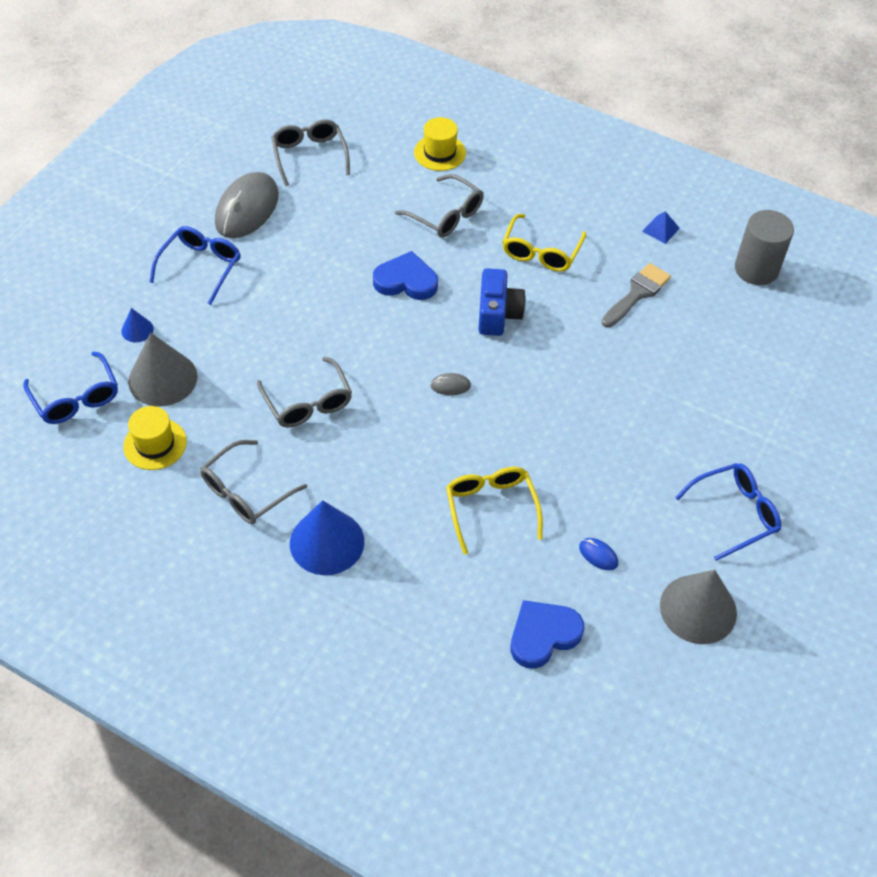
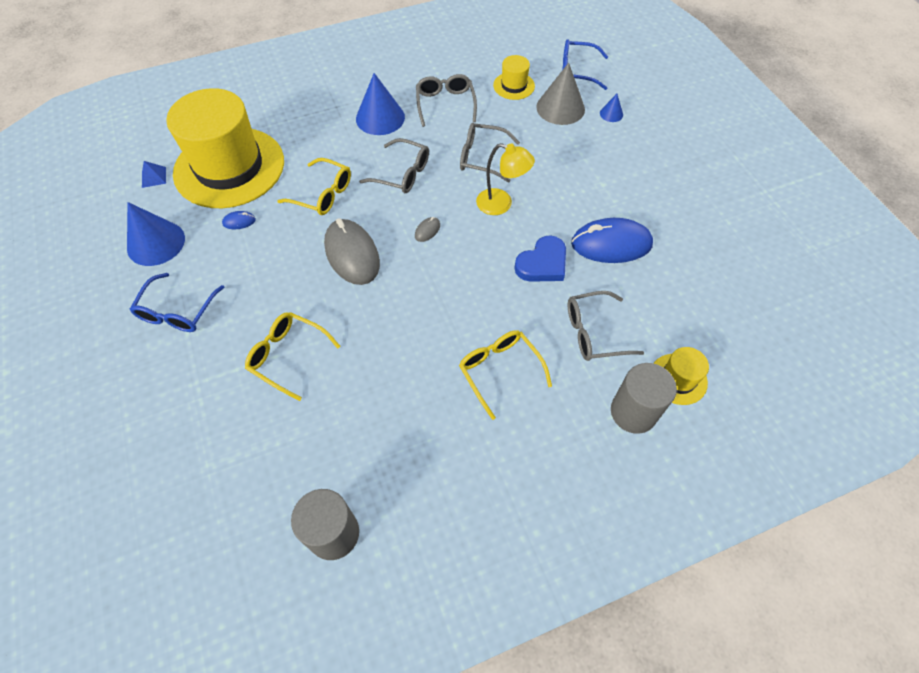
camera: 130 degrees right, 5 degrees up
blue glasses [150,226,241,305] -> none
grey mouse [215,172,279,238] -> grey mouse moved to [324,218,380,285]
grey glasses [271,119,350,186] -> grey glasses moved to [359,138,429,193]
blue camera [478,268,526,336] -> none
blue heart [511,600,584,669] -> yellow hat [166,88,284,208]
grey brush [602,263,671,328] -> none
blue pyramid [642,211,680,244] -> blue pyramid moved to [142,161,166,188]
grey cone [660,570,737,644] -> blue cone [127,202,185,266]
none -> yellow glasses [245,312,340,401]
none -> yellow lamp [476,143,535,215]
none -> blue mouse [571,218,653,263]
none -> grey cylinder [611,363,677,434]

